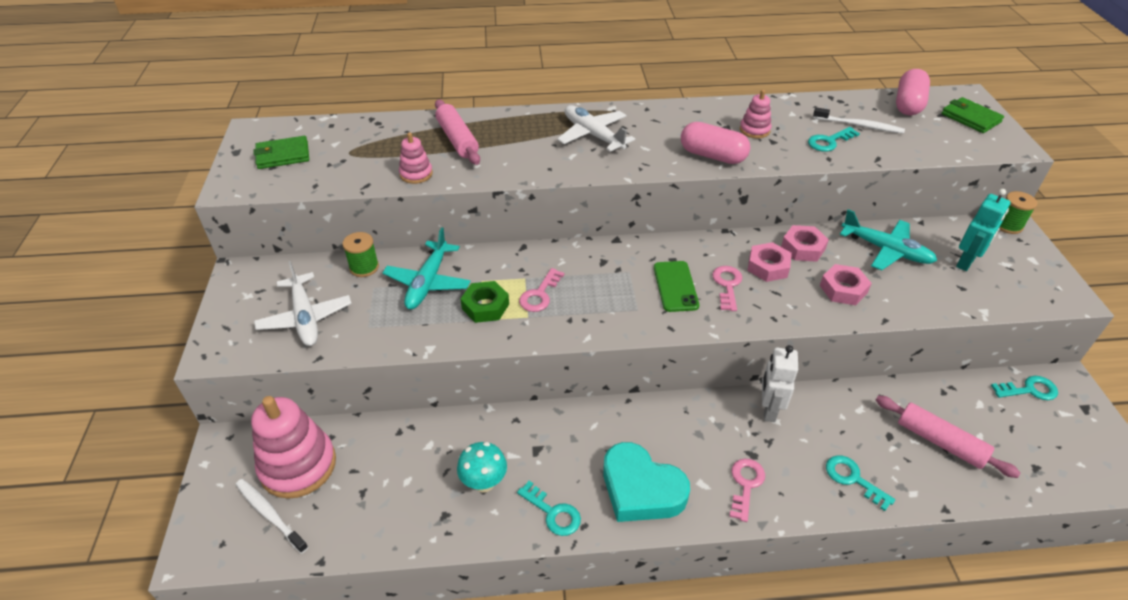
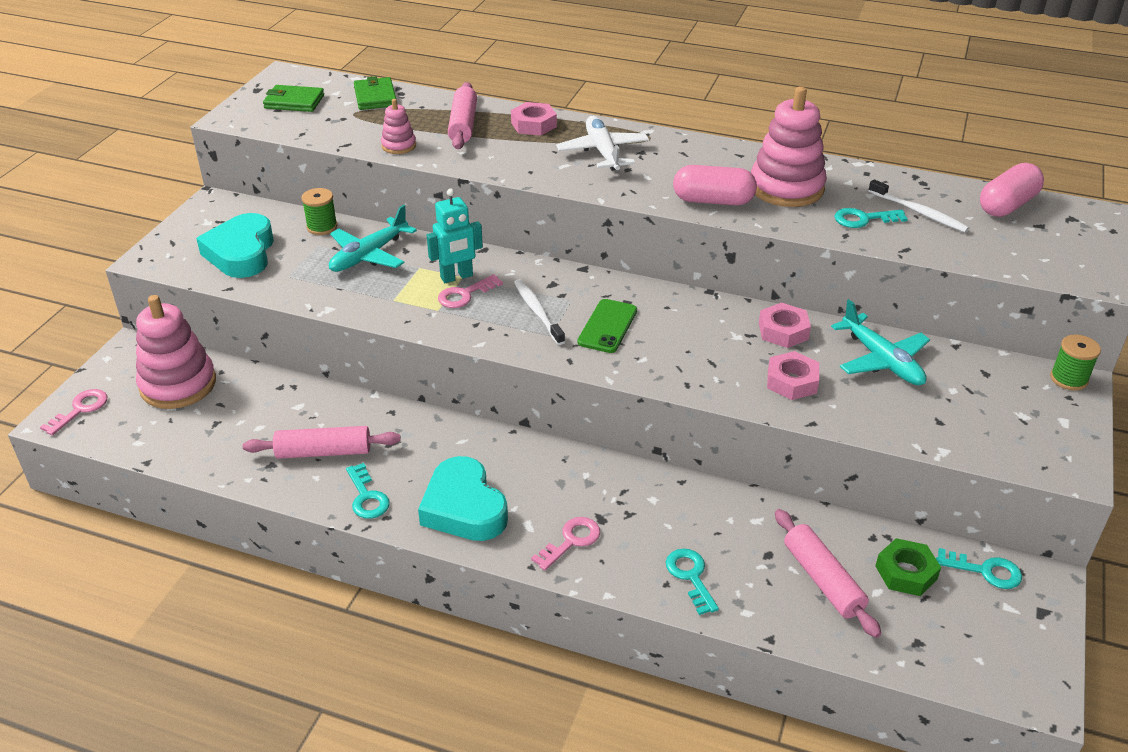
camera: 25 degrees right, 5 degrees down
white toothbrush [236,479,308,554] -> white toothbrush moved to [514,280,565,345]
white plane [254,261,352,346] -> turquoise heart [196,213,274,278]
turquoise mushroom [457,442,507,493] -> pink rolling pin [243,426,401,459]
green nut [460,281,509,323] -> green nut moved to [876,538,941,596]
pink capsule [681,122,750,164] -> pink capsule turned 45 degrees counterclockwise [673,165,757,205]
pink key [712,266,742,311] -> pink key moved to [40,389,107,435]
pink stacking toy [740,90,772,138] -> pink stacking toy [751,86,827,207], size x2.02
pink nut [747,242,792,282] -> pink nut moved to [511,102,557,136]
white robot [762,345,798,422] -> none
green wallet [941,97,1004,133] -> green wallet moved to [354,76,397,110]
turquoise robot [956,189,1011,271] -> turquoise robot moved to [427,189,483,283]

